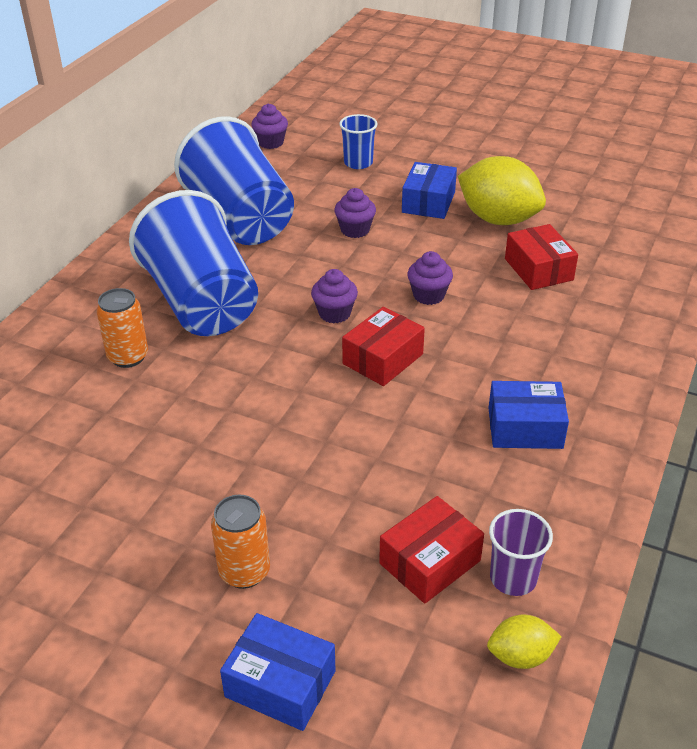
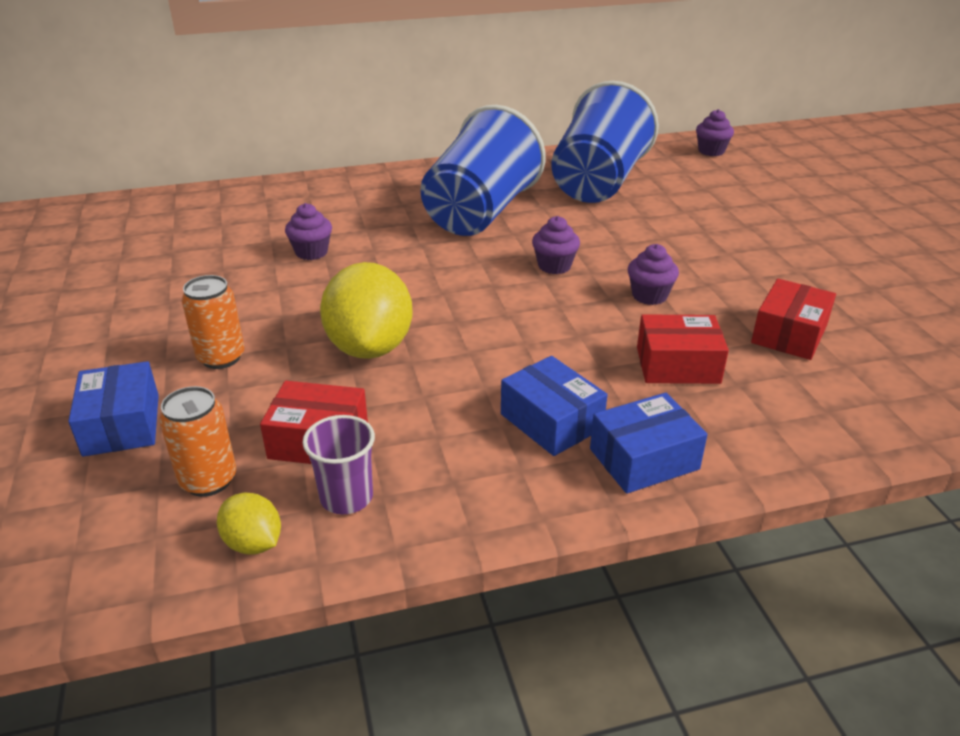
camera: 50 degrees right, 5 degrees down
orange can [96,288,148,368] -> orange can moved to [159,386,236,497]
purple cupcake [334,188,376,238] -> purple cupcake moved to [285,203,332,260]
blue cup [339,114,377,169] -> none
red box [342,307,425,386] -> red box moved to [637,314,729,384]
blue box [402,162,457,219] -> blue box moved to [590,393,708,494]
yellow lemon [458,156,546,225] -> yellow lemon moved to [320,262,413,359]

